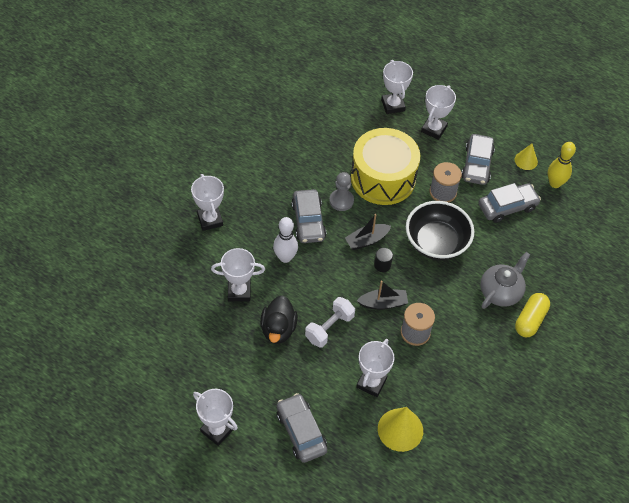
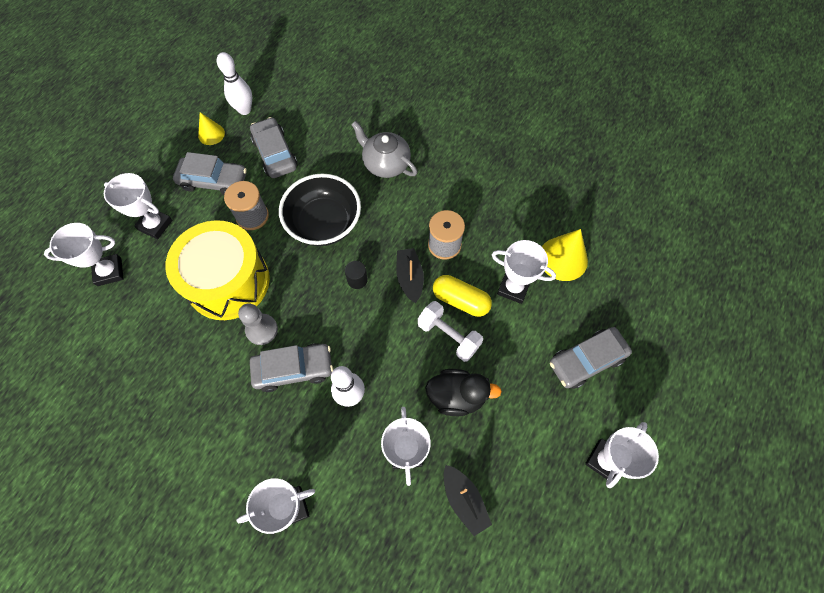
camera: 90 degrees left, 10 degrees up
black boat [345,214,391,250] -> black boat moved to [444,465,492,536]
yellow capsule [515,293,550,337] -> yellow capsule moved to [433,275,492,317]
yellow bowling pin [548,142,576,188] -> white bowling pin [217,52,252,115]

